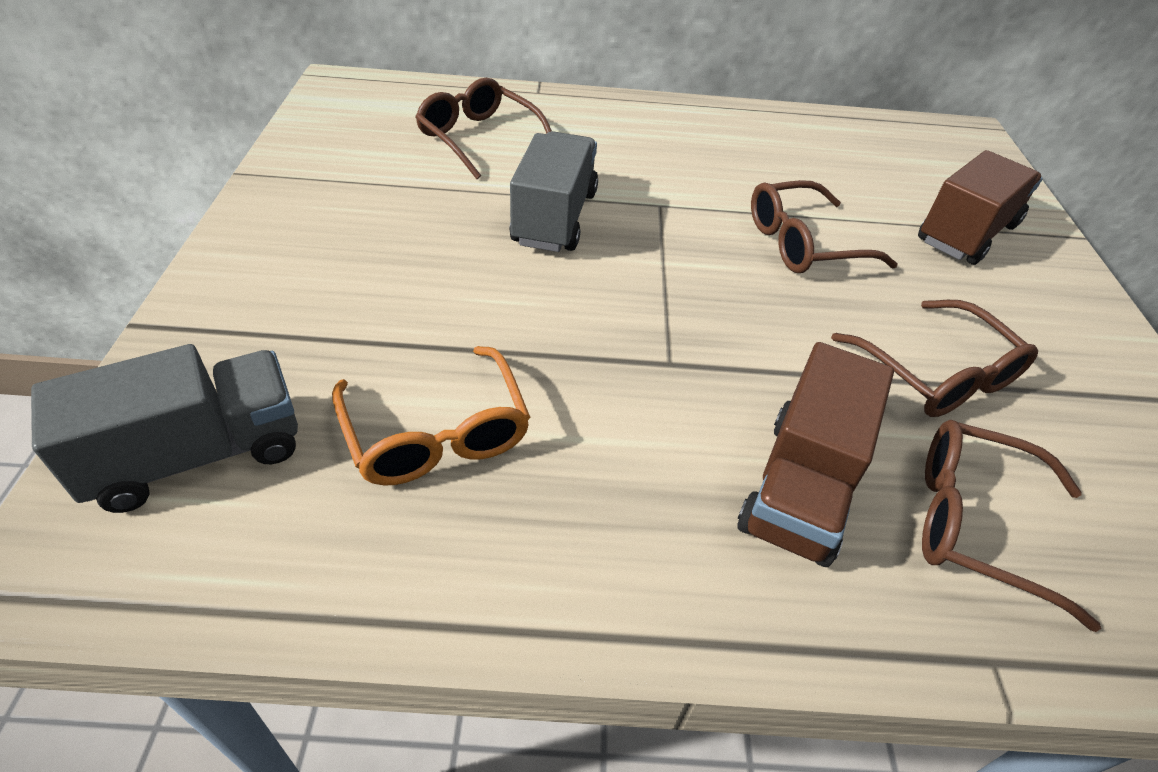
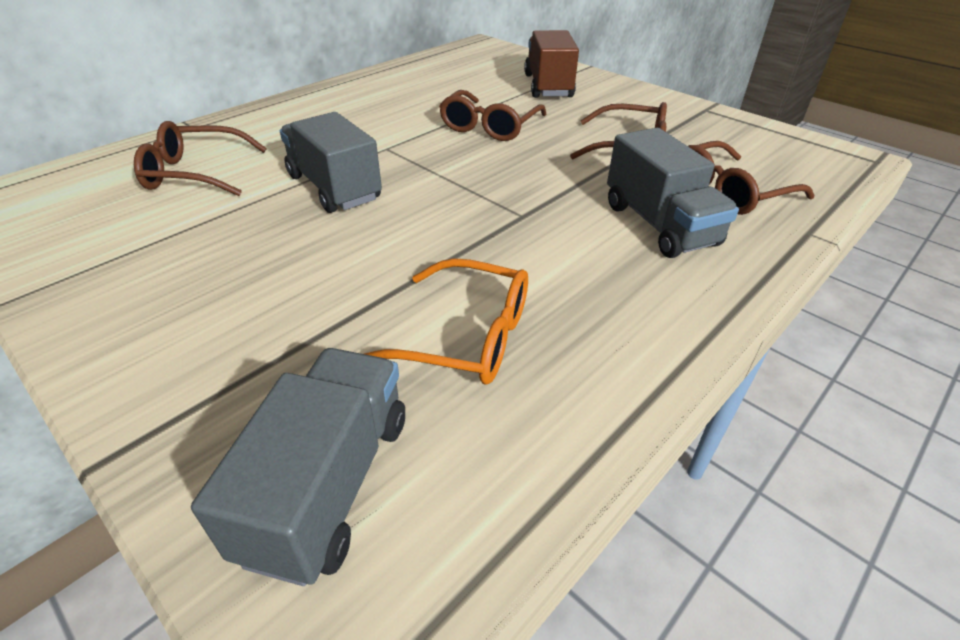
camera: 45 degrees left, 5 degrees down
brown truck [737,342,894,567] -> grey truck [607,128,739,258]

